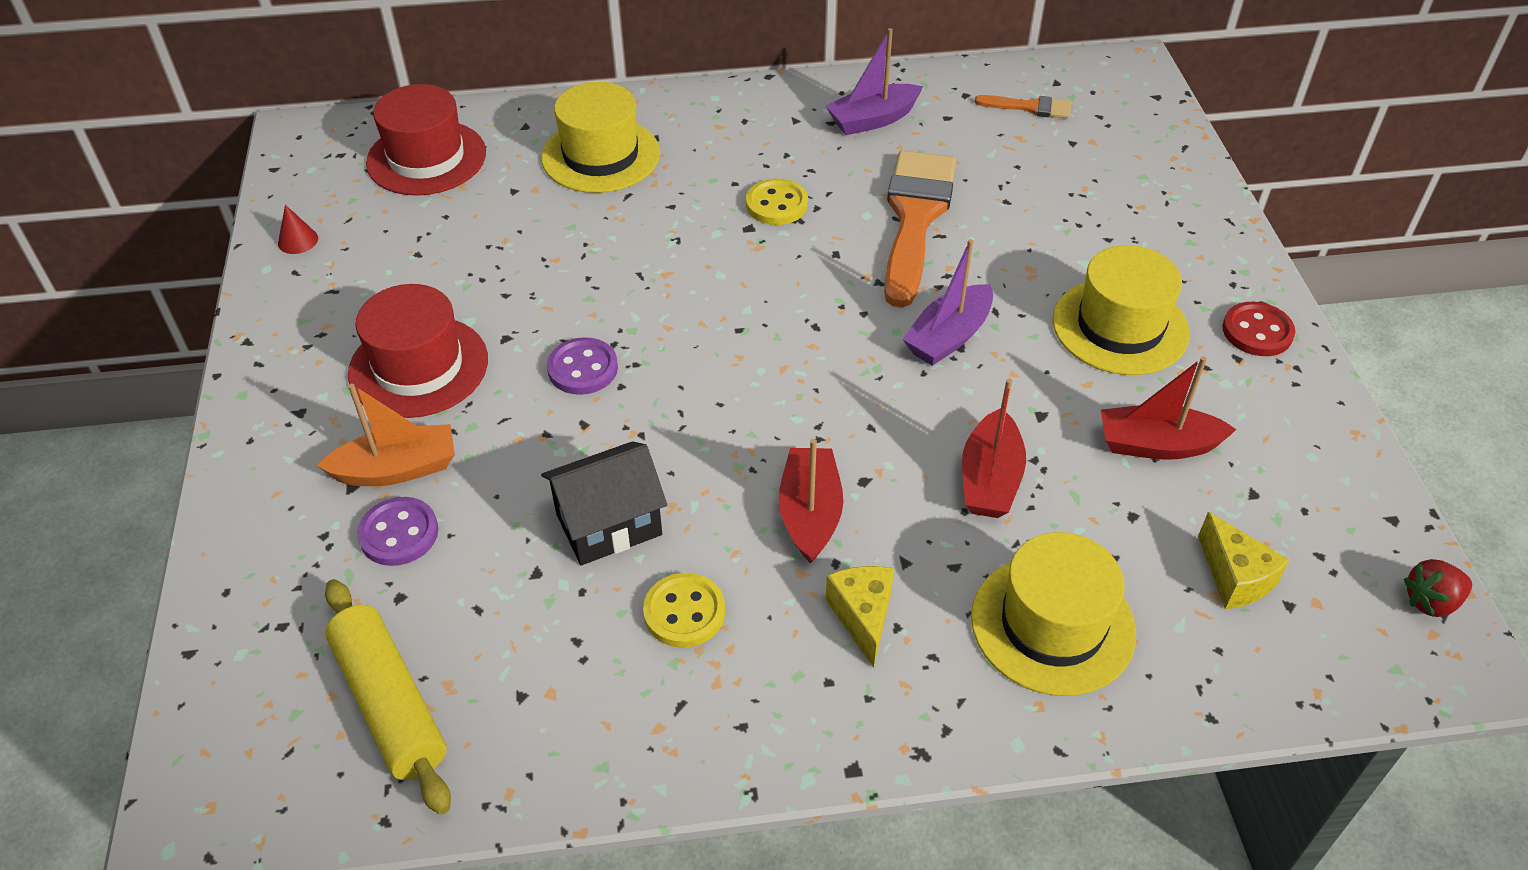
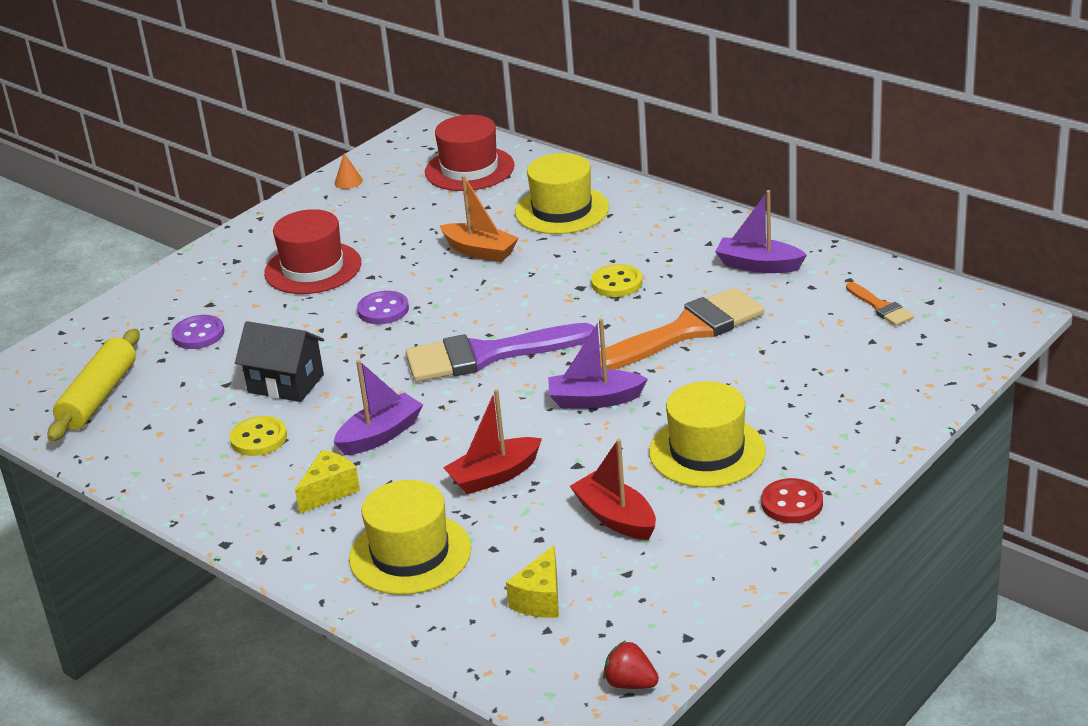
camera: 50 degrees right, 15 degrees down
red cone [278,205,318,254] -> orange cone [335,153,363,189]
orange boat [317,384,455,486] -> orange boat moved to [440,175,519,262]
red boat [778,439,844,563] -> purple boat [333,360,423,455]
none -> purple brush [406,323,595,382]

